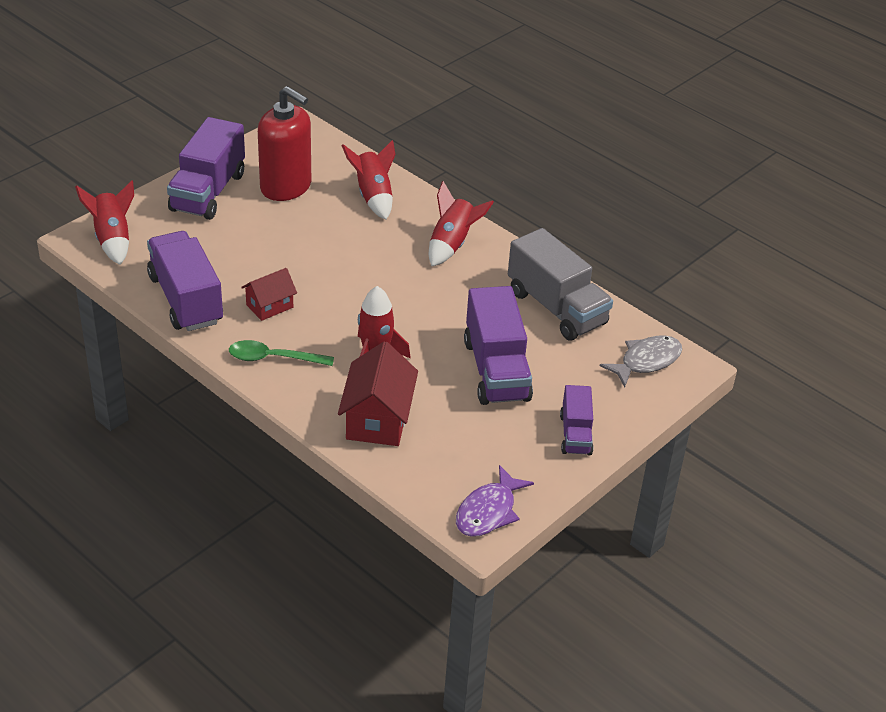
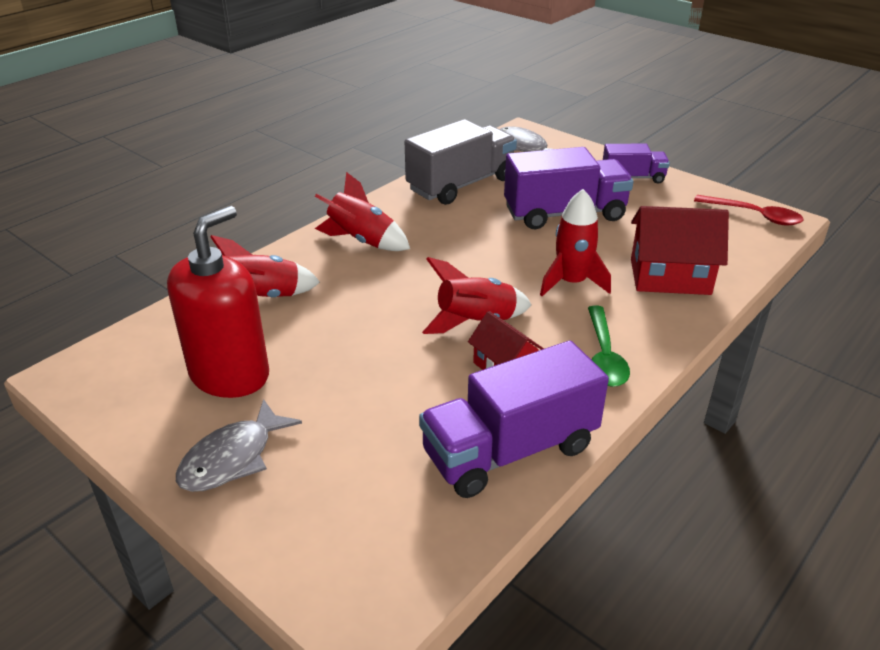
camera: 90 degrees left, 5 degrees down
red rocket [75,180,134,265] -> red rocket moved to [422,257,531,334]
purple truck [167,117,245,220] -> grey fish [176,399,302,492]
purple fish [456,465,534,537] -> red spoon [694,195,803,225]

